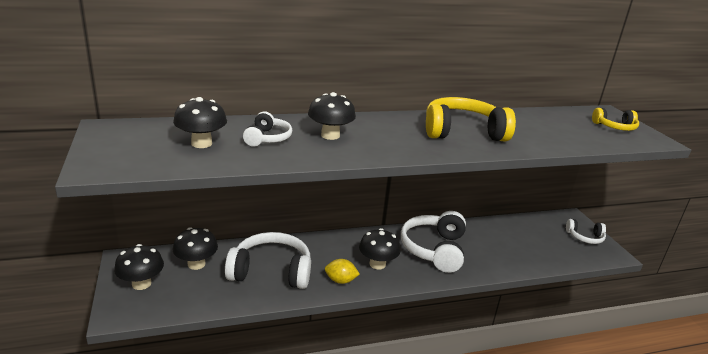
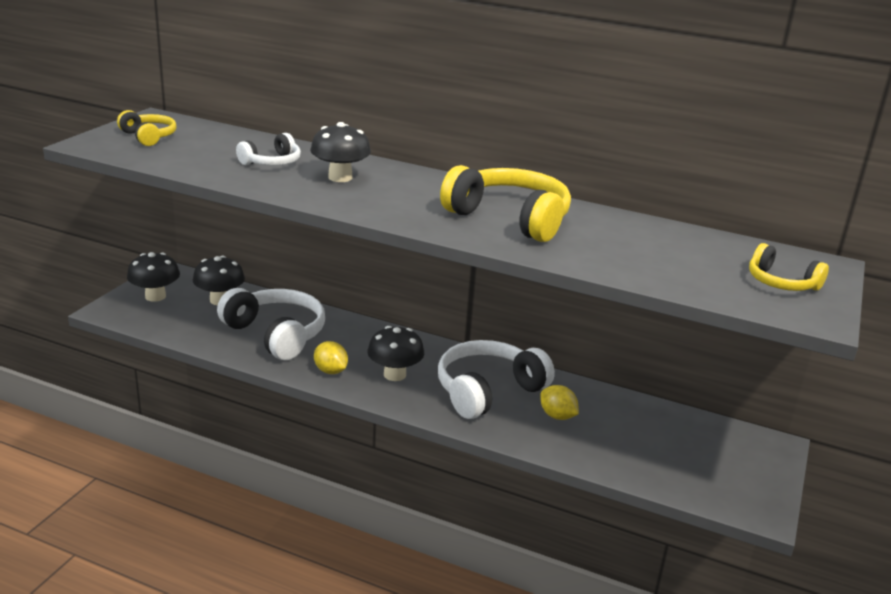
camera: 40 degrees right, 0 degrees up
black mushroom [173,97,227,148] -> none
white headphones [566,219,606,244] -> none
none -> yellow headphones [117,110,177,146]
none -> yellow lemon [540,385,579,420]

